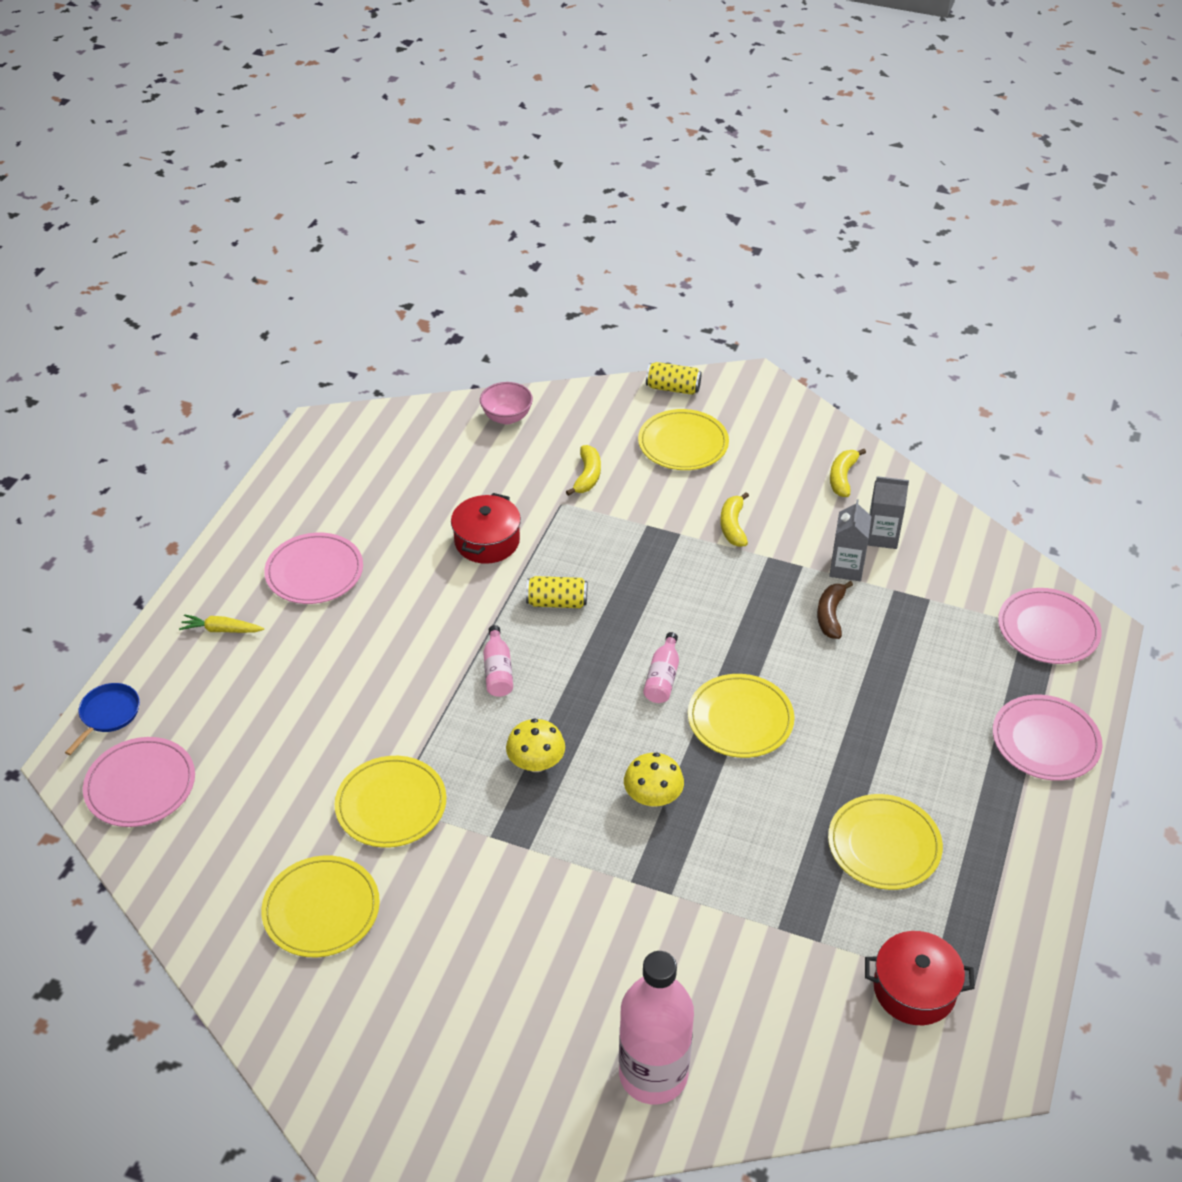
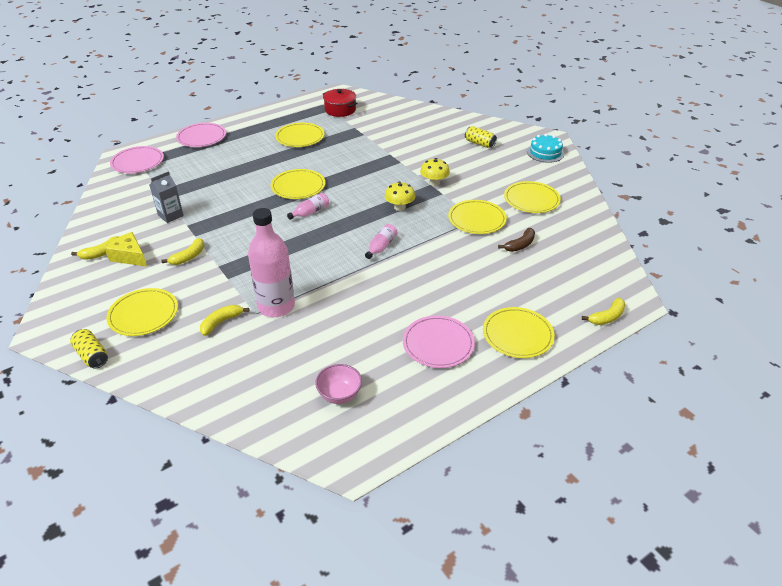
camera: 145 degrees left, 5 degrees down
blue pan [65,683,140,755] -> yellow banana [582,298,626,325]
pink plate [83,737,195,827] -> none
yellow carrot [179,614,264,633] -> yellow plate [483,307,555,358]
red pot [451,493,521,564] -> none
pink bowl [480,382,533,424] -> pink bowl moved to [315,364,362,404]
yellow can [526,576,587,608] -> yellow can moved to [465,126,497,148]
pink bottle [619,951,694,1105] -> pink bottle moved to [248,208,295,317]
yellow mushroom [624,752,684,807] -> yellow mushroom moved to [420,158,450,186]
brown banana [817,581,853,639] -> brown banana moved to [498,228,535,252]
grey carton [867,476,909,549] -> none
none -> yellow cheese [105,232,147,267]
none -> turquoise cake [527,134,564,163]

